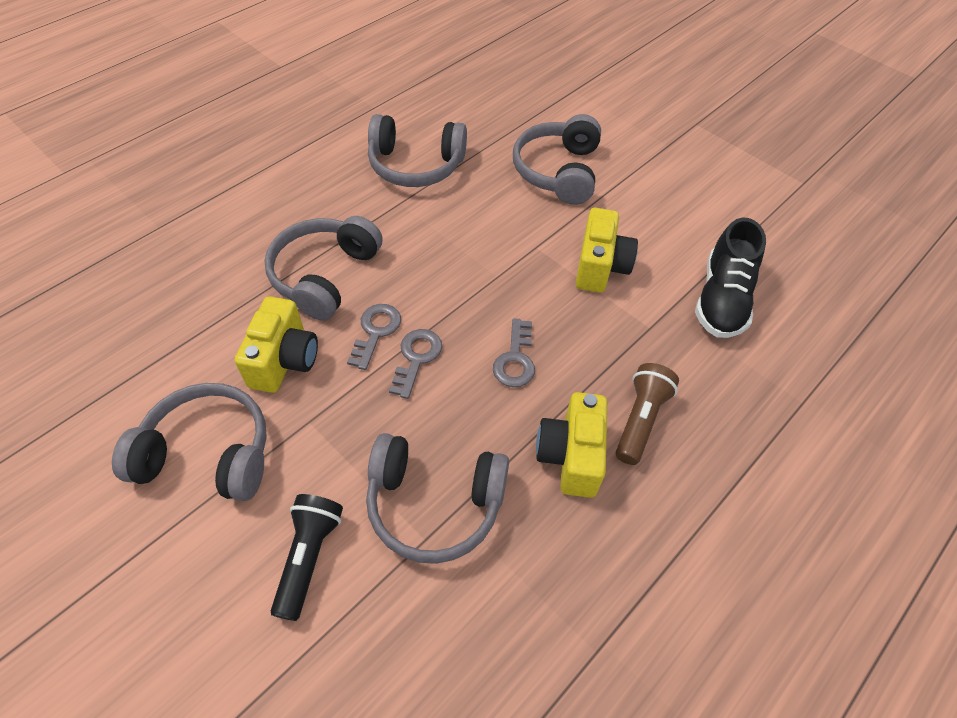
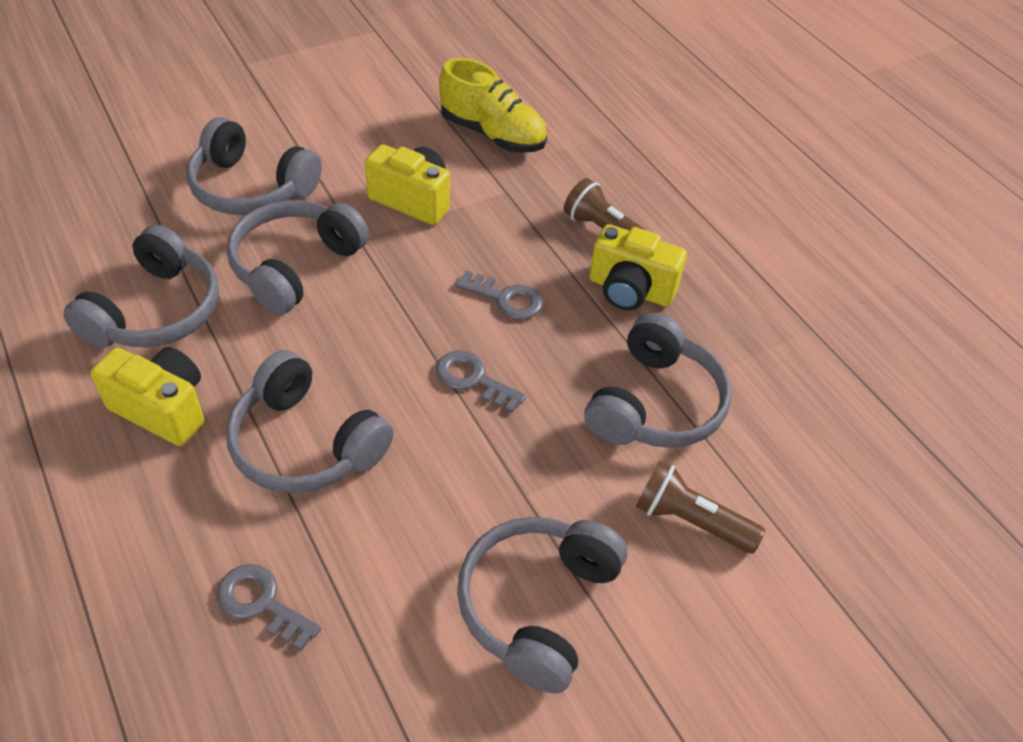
camera: 75 degrees left, 5 degrees down
yellow camera [235,296,318,393] -> yellow camera moved to [91,347,204,446]
black flashlight [271,494,343,621] -> brown flashlight [636,461,765,553]
grey key [347,304,401,370] -> grey key moved to [216,564,321,651]
black shoe [695,218,766,338] -> yellow shoe [439,58,547,153]
none -> grey headphones [227,200,369,315]

